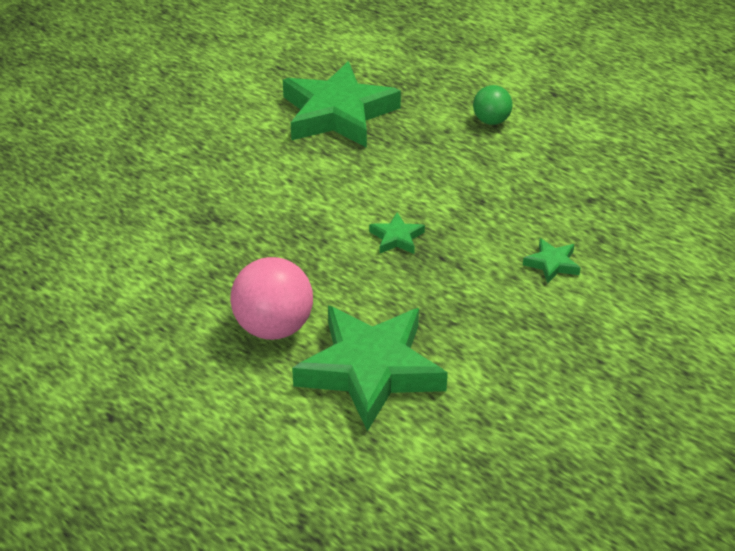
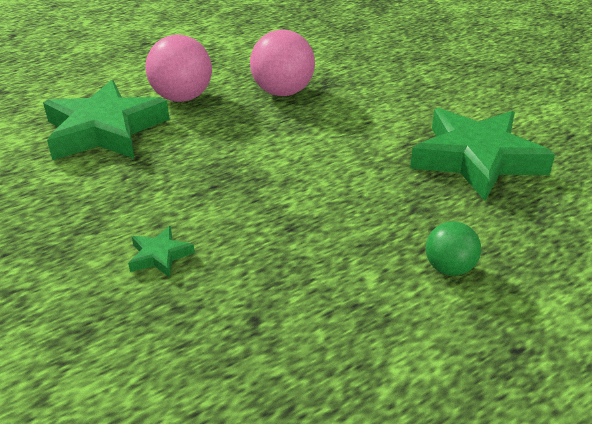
camera: 105 degrees right, 5 degrees down
green star [369,212,425,254] -> none
none -> pink ball [250,30,315,96]

